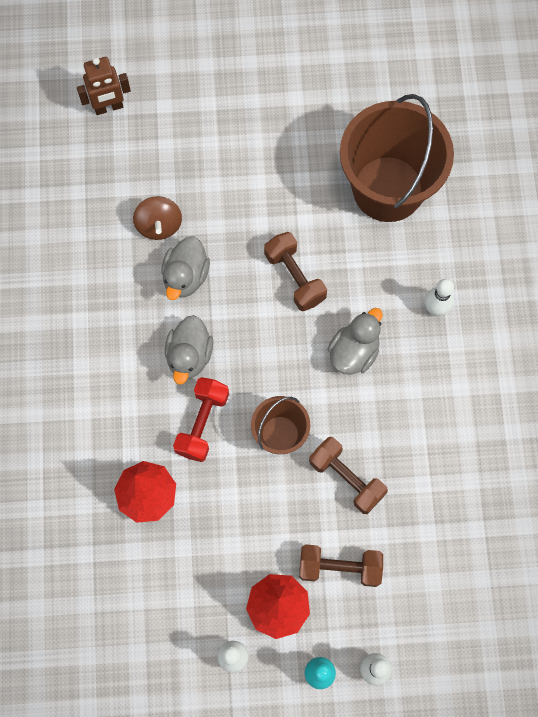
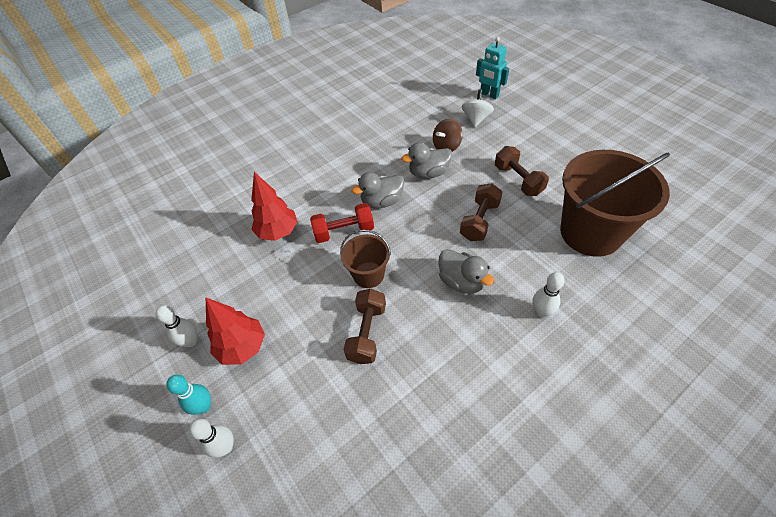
camera: 60 degrees right, 20 degrees down
brown robot [77,57,131,115] -> turquoise robot [476,37,509,99]
brown dumbbell [299,544,383,587] -> brown dumbbell moved to [495,146,549,196]
grey duck [328,308,383,375] -> grey duck turned 45 degrees clockwise [438,249,494,294]
none -> white spinning top [461,90,494,127]

